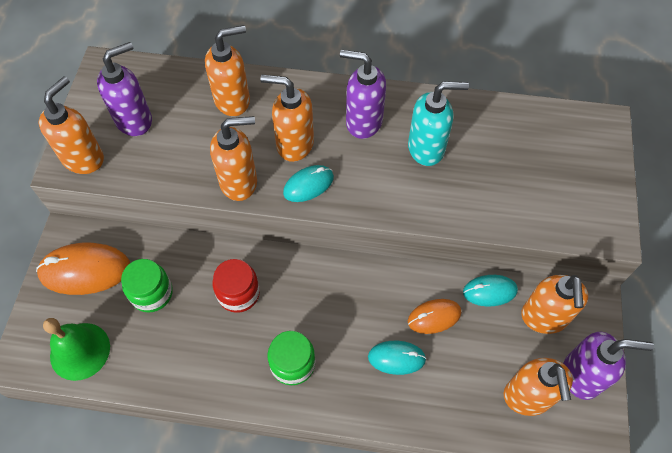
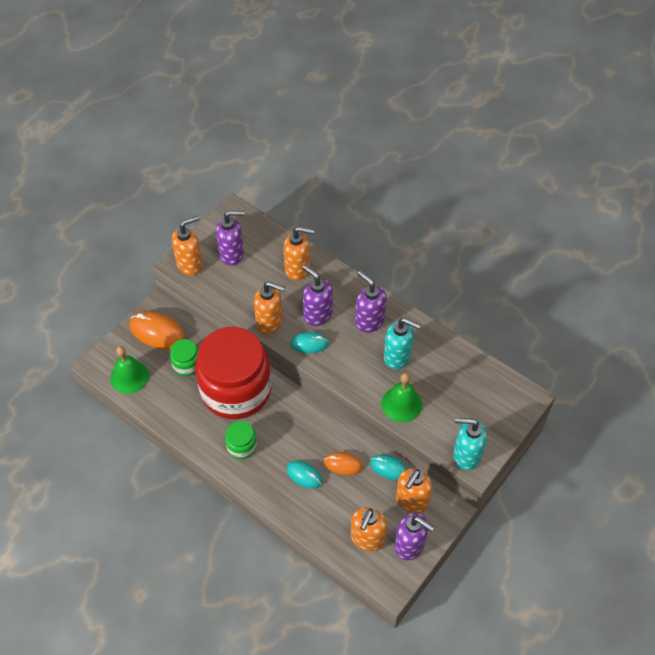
camera: 30 degrees right, 5 degrees down
red jar [213,259,260,313] -> red jar [195,327,271,419], size x2.41
orange soap dispenser [260,75,314,162] -> purple soap dispenser [302,265,333,326]
none -> green bell [381,373,422,423]
none -> turquoise soap dispenser [453,417,487,470]

